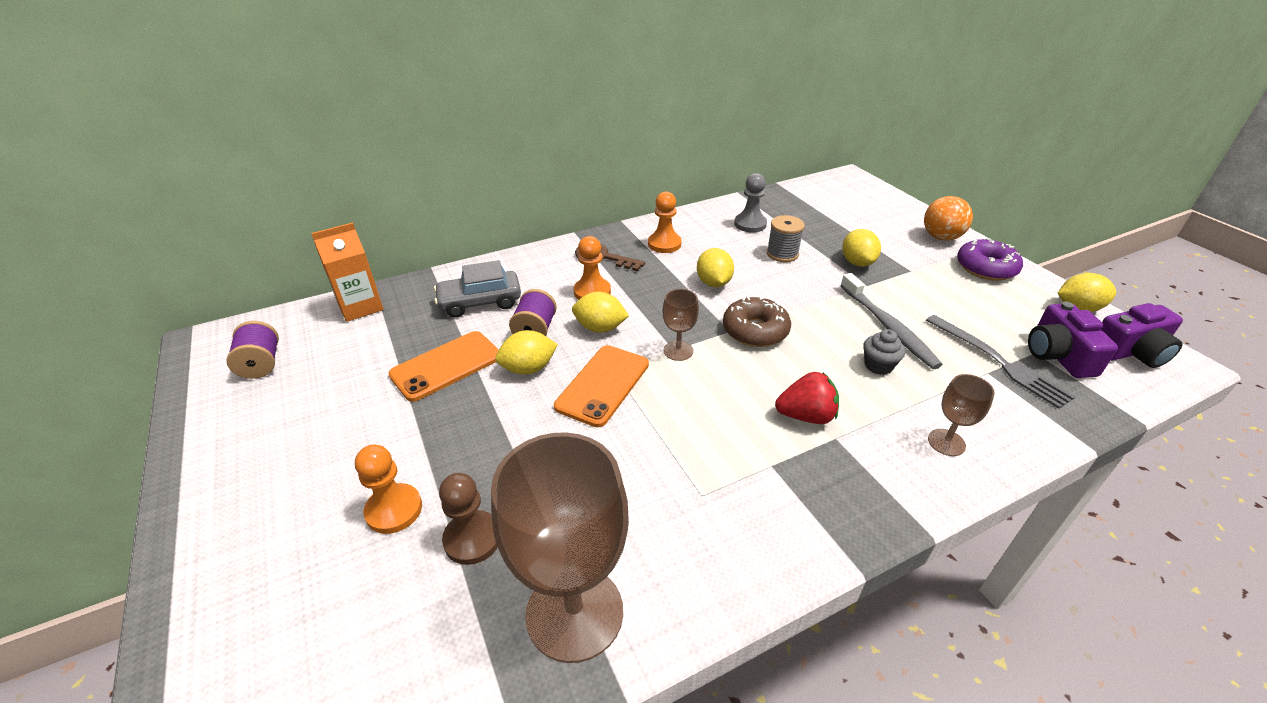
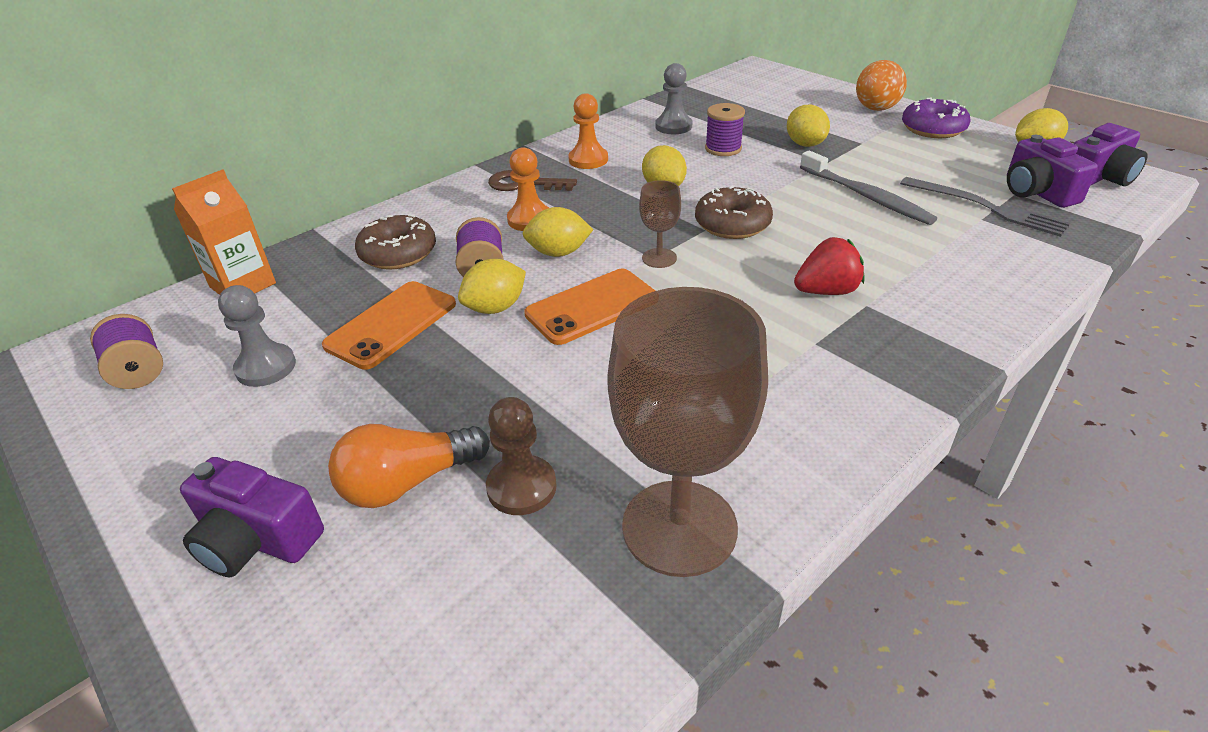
camera: 15 degrees left, 0 degrees up
orange pawn [355,445,422,534] -> orange light bulb [328,424,490,508]
grey car [434,260,521,318] -> brown donut [355,214,436,270]
orange phone [554,345,649,427] -> orange phone turned 45 degrees clockwise [524,269,655,345]
grey spool [767,215,805,262] -> purple spool [705,103,745,156]
grey cupcake [863,329,905,375] -> none
brown goblet [928,374,994,456] -> none
none -> purple camera [180,457,324,577]
none -> grey pawn [218,285,296,387]

